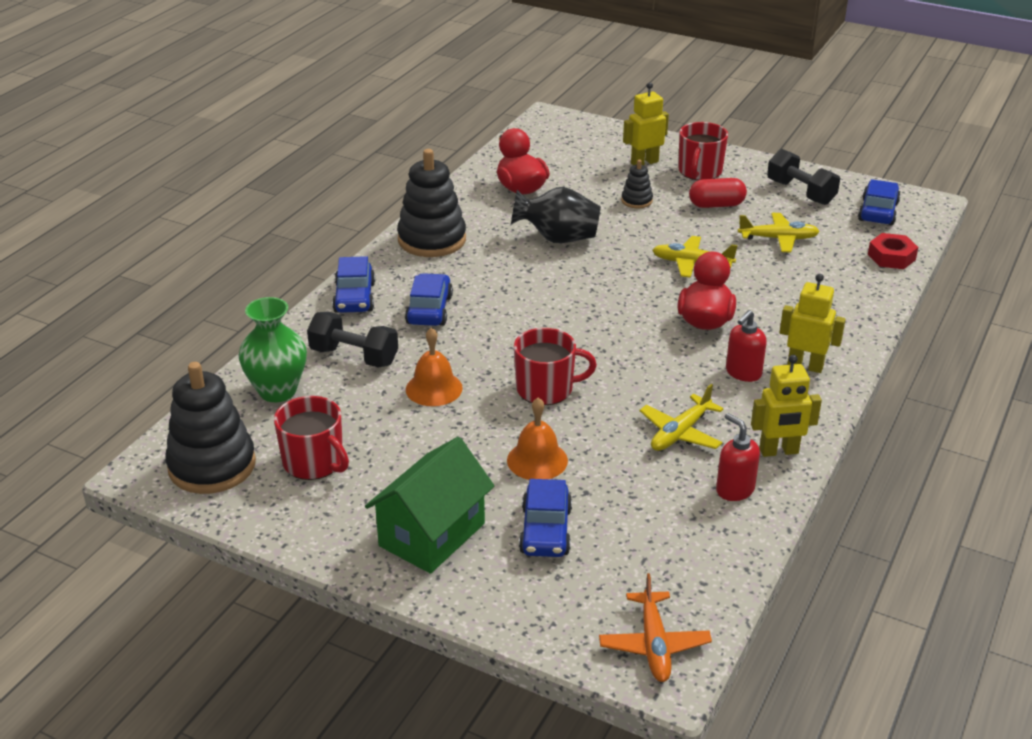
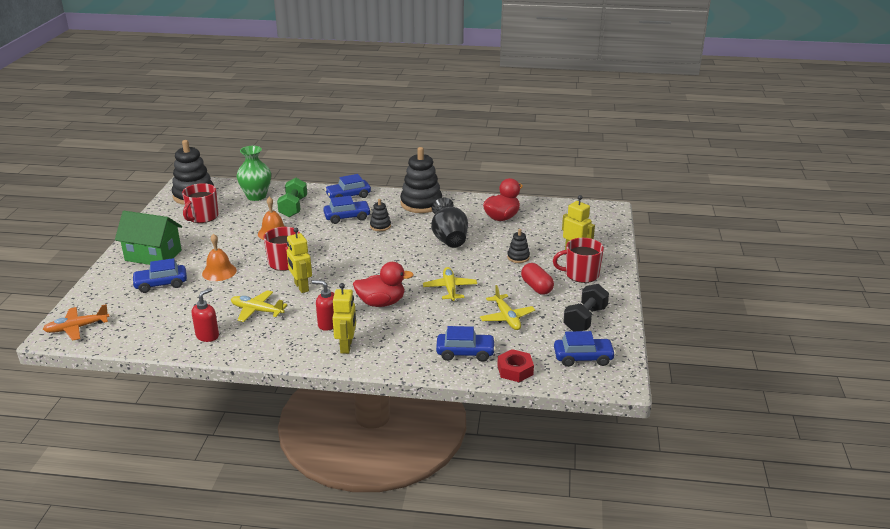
camera: 70 degrees right, 5 degrees down
black dumbbell [307,312,398,367] -> green dumbbell [277,178,307,217]
yellow robot [751,355,822,457] -> yellow robot moved to [287,228,312,293]
none -> black stacking toy [370,199,391,231]
none -> blue car [436,326,496,362]

